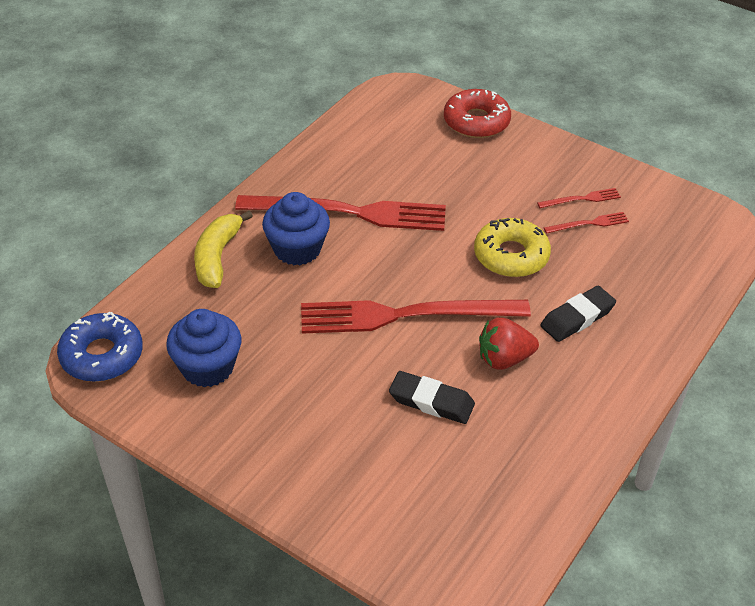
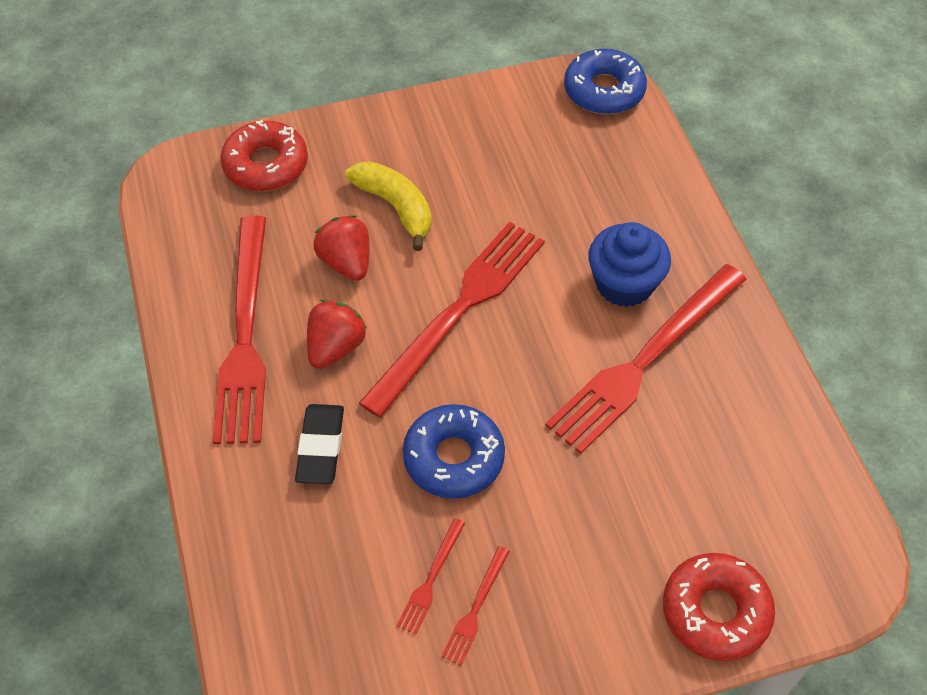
camera: 130 degrees right, 10 degrees up
blue cupcake [166,309,241,387] -> none
yellow banana [194,210,253,288] -> yellow banana moved to [345,161,432,251]
black eraser [389,371,475,424] -> red strawberry [313,215,370,281]
yellow donut [474,218,551,277] -> blue donut [403,404,505,499]
none -> red fork [213,215,266,444]
none -> red donut [221,120,308,191]

